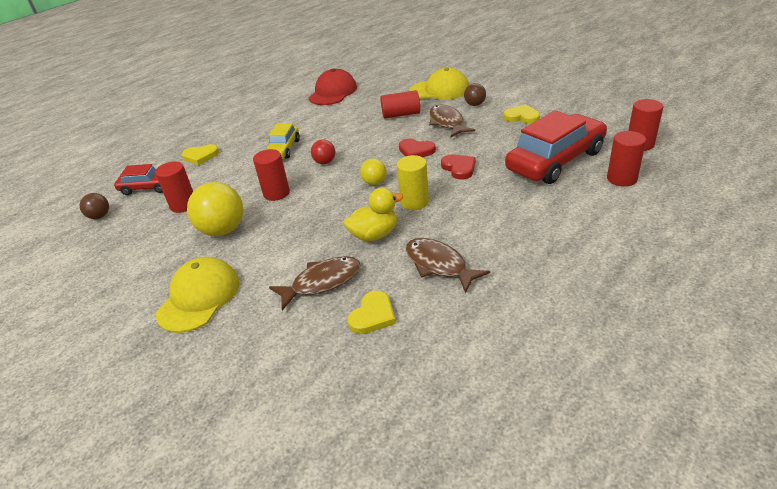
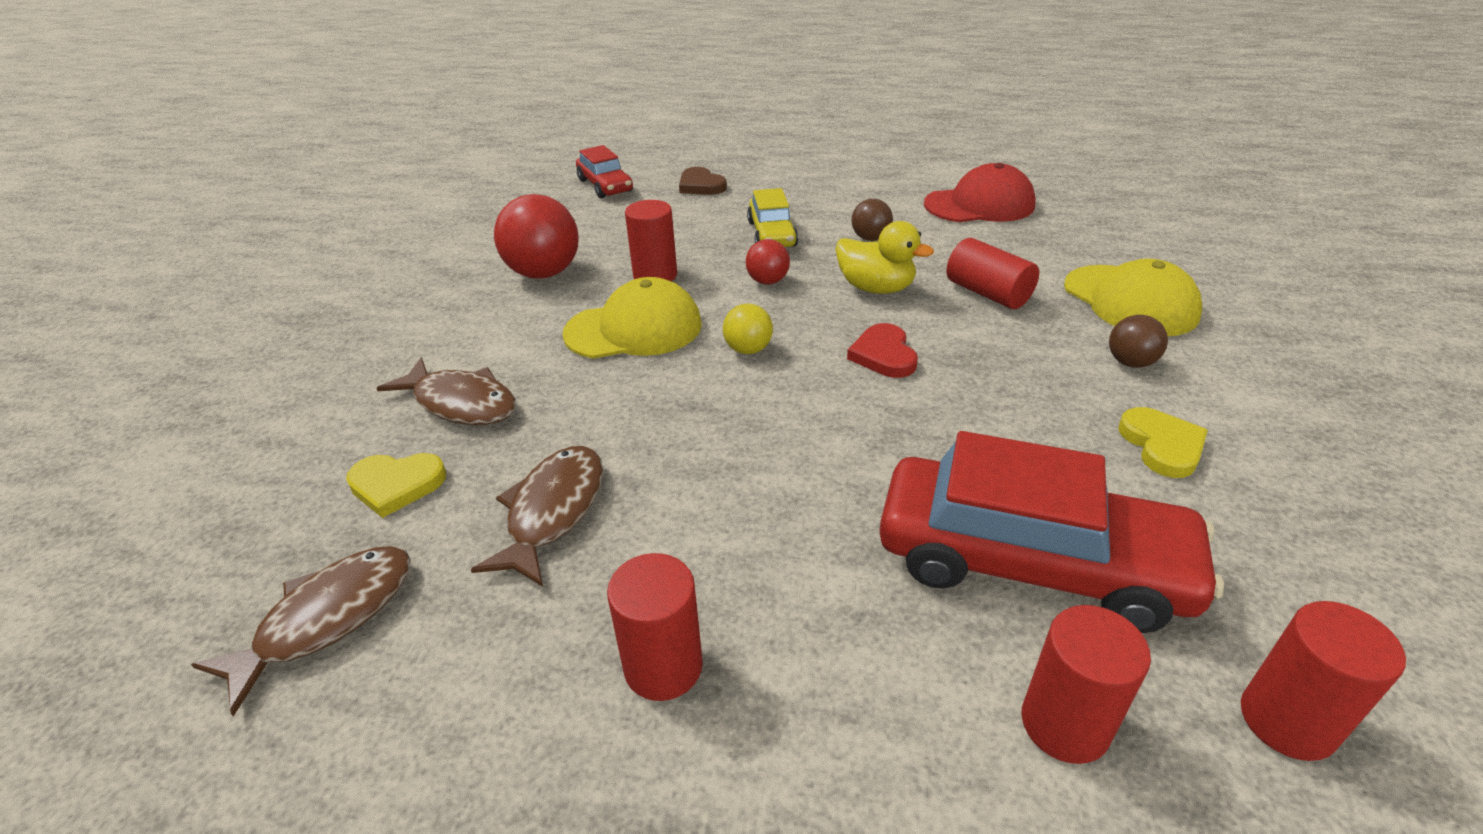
camera: 55 degrees right, 0 degrees up
brown ball [79,193,109,219] -> brown ball moved to [852,199,893,241]
red cylinder [155,162,193,213] -> red cylinder moved to [607,553,703,701]
yellow cap [156,257,240,333] -> yellow cap moved to [562,277,702,359]
yellow heart [182,144,219,165] -> brown heart [679,167,727,195]
yellow ball [187,182,244,236] -> red ball [494,194,579,279]
yellow car [265,123,300,159] -> yellow car turned 75 degrees counterclockwise [747,188,798,247]
yellow duck [344,188,403,242] -> yellow duck moved to [835,221,934,294]
yellow cylinder [397,155,429,210] -> none
brown fish [429,105,475,137] -> brown fish moved to [191,546,411,717]
red heart [441,154,476,180] -> none

